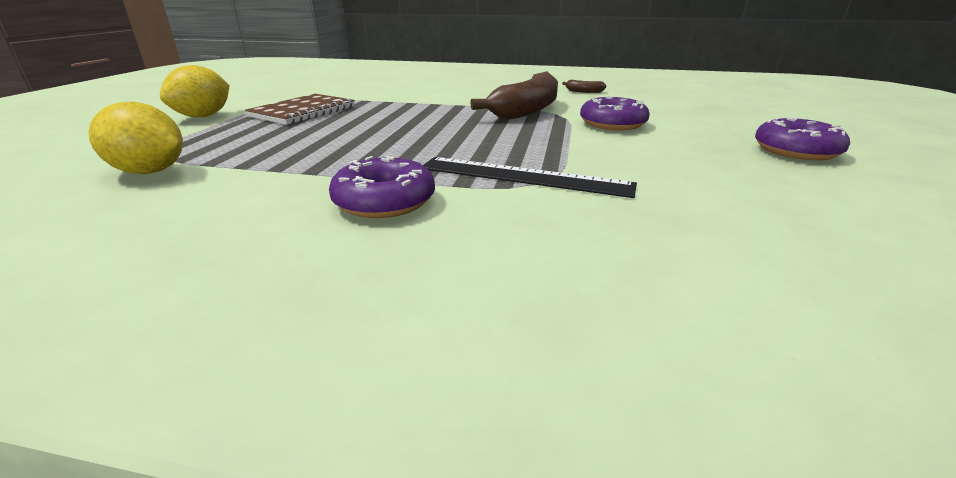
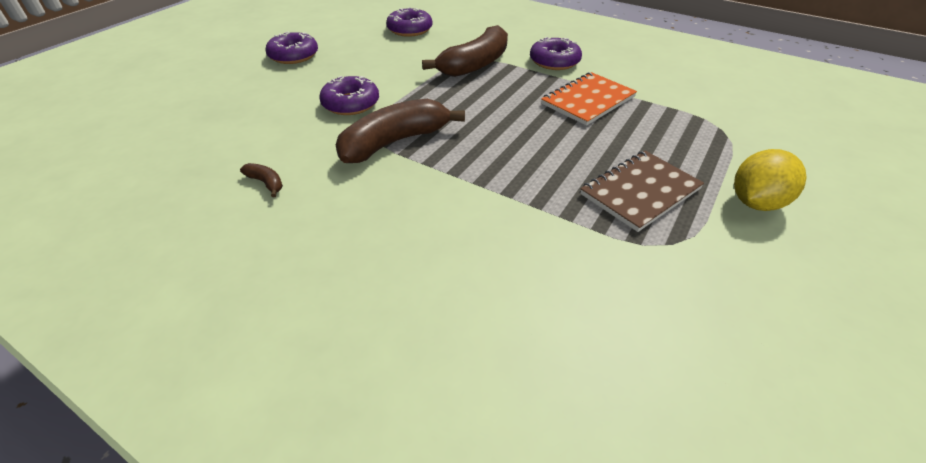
camera: 160 degrees left, 15 degrees up
yellow lemon [88,102,183,174] -> none
black ruler [423,157,637,198] -> brown banana [422,25,508,77]
none -> purple donut [386,7,432,37]
none -> orange notebook [541,72,637,126]

